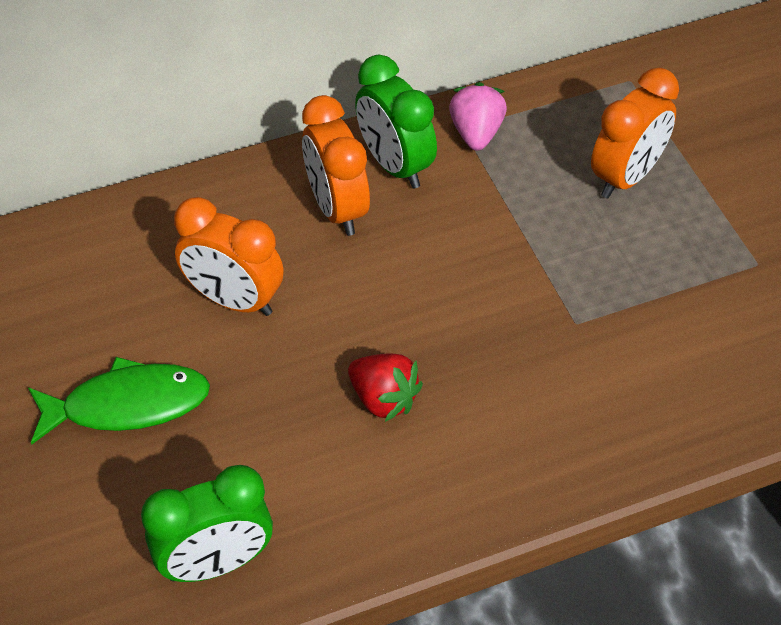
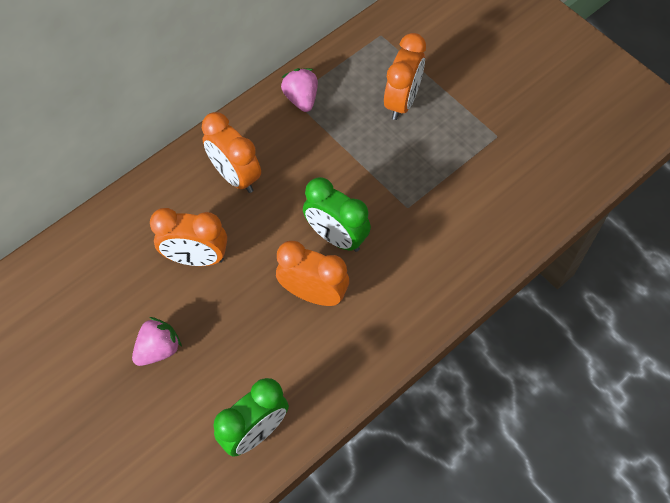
camera: 20 degrees left, 10 degrees up
green fish [28,357,210,444] -> pink strawberry [132,317,182,366]
red strawberry [348,354,423,422] -> orange clock [276,241,349,306]
green clock [355,55,437,189] -> green clock moved to [303,177,371,252]

